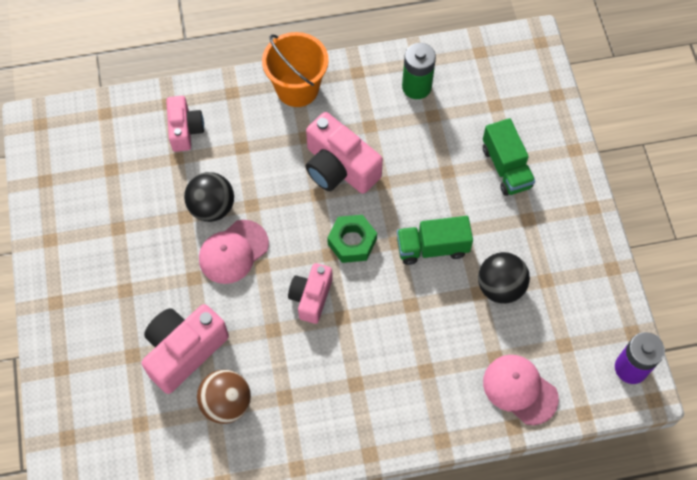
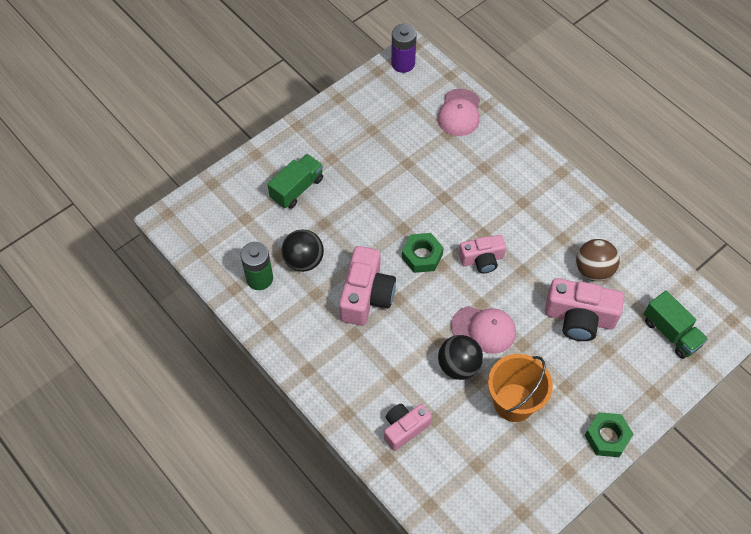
camera: 120 degrees left, 5 degrees down
orange bucket [262,32,329,107] -> orange bucket moved to [488,354,553,422]
green truck [397,216,473,265] -> green truck moved to [644,291,708,359]
black ball [478,252,530,304] -> black ball moved to [281,230,324,272]
none -> green nut [584,412,634,457]

